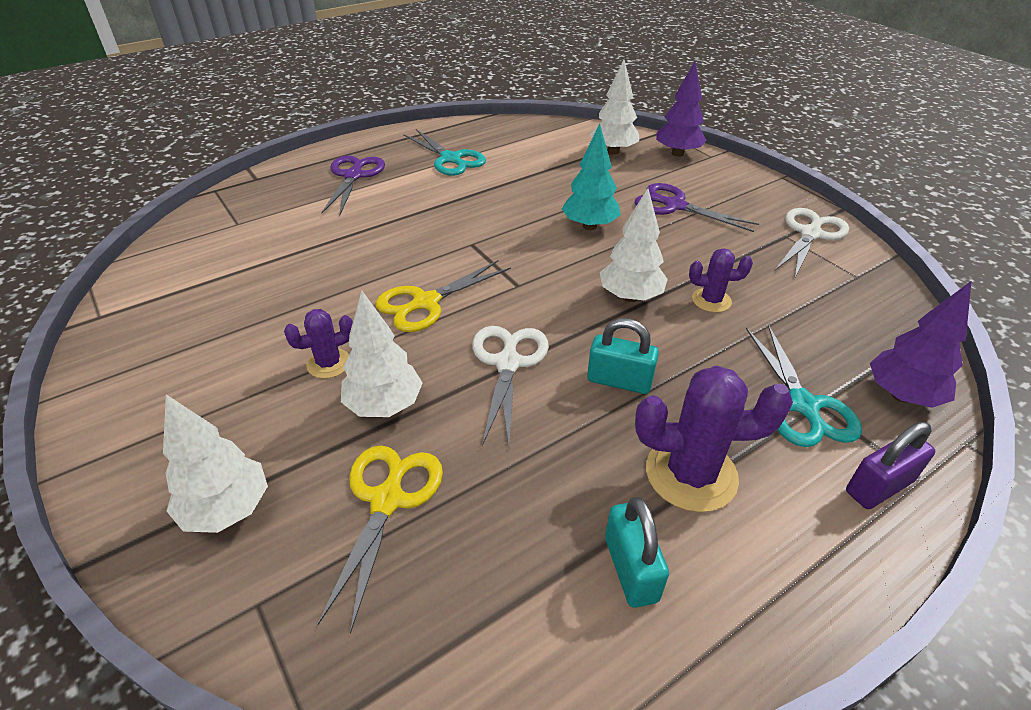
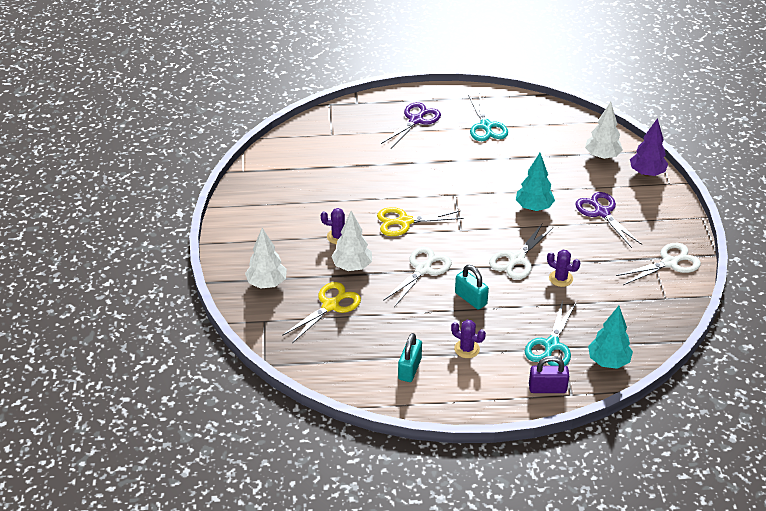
camera: 30 degrees right, 0 degrees up
white tree [600,188,668,302] -> white scissors [489,224,553,280]
purple cactus [635,365,793,512] -> purple cactus [451,320,486,358], size x0.56
purple tree [870,282,971,408] -> turquoise tree [588,306,633,369]

